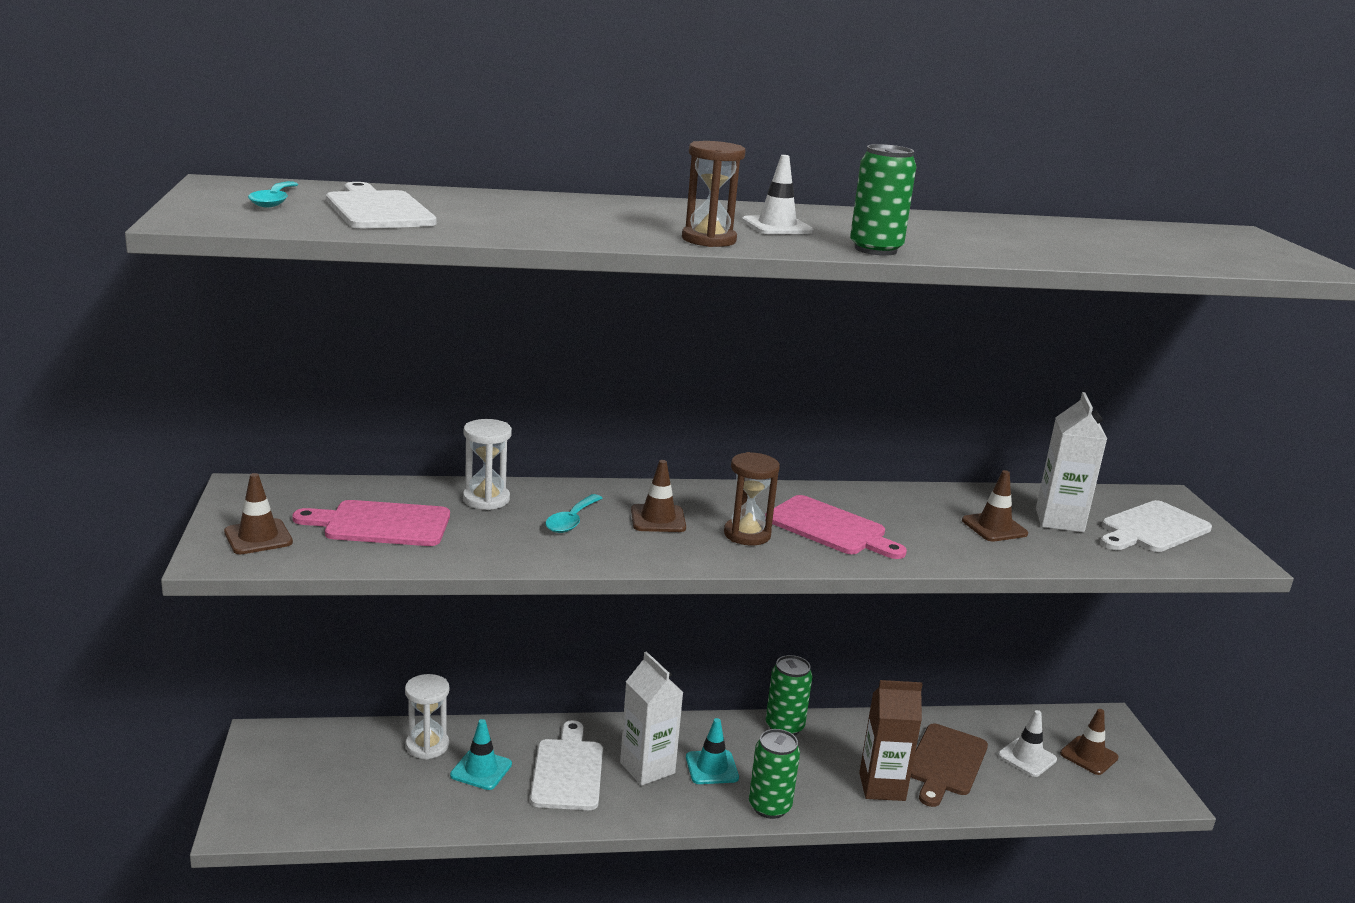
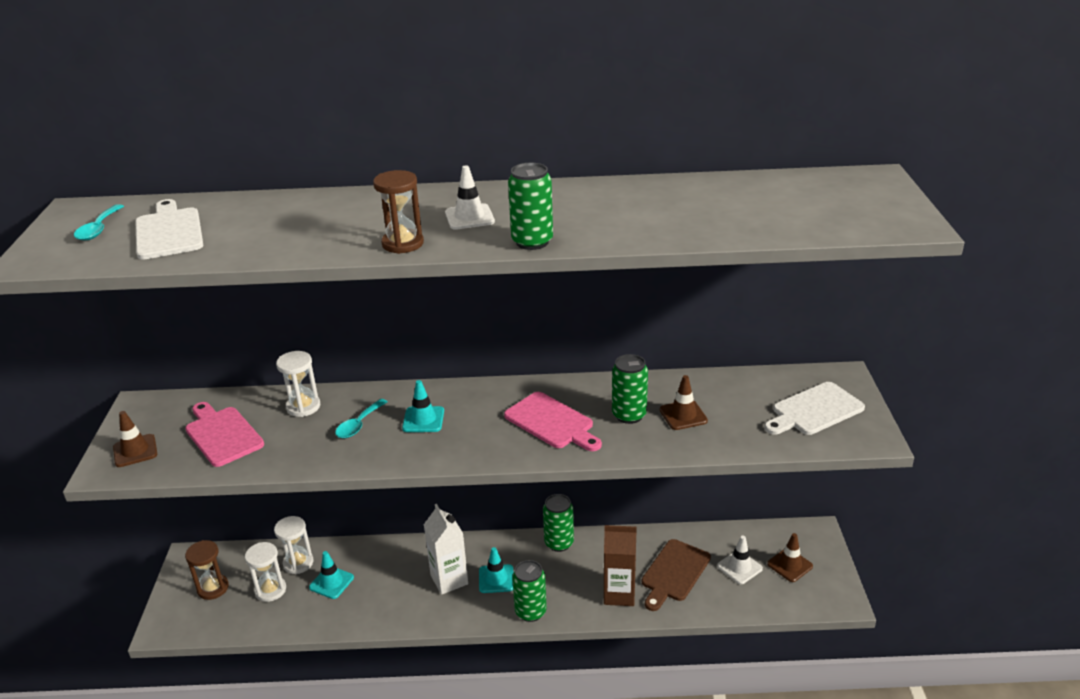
camera: 10 degrees right, 10 degrees up
pink cutting board [292,500,450,546] -> pink cutting board turned 45 degrees clockwise [185,402,264,467]
white cutting board [530,720,603,810] -> none
brown traffic cone [631,460,686,532] -> turquoise traffic cone [402,380,444,432]
brown hourglass [724,452,780,545] -> brown hourglass moved to [185,540,229,600]
white carton [1036,392,1107,532] -> none
none -> white hourglass [245,542,286,602]
none -> green can [612,354,648,424]

